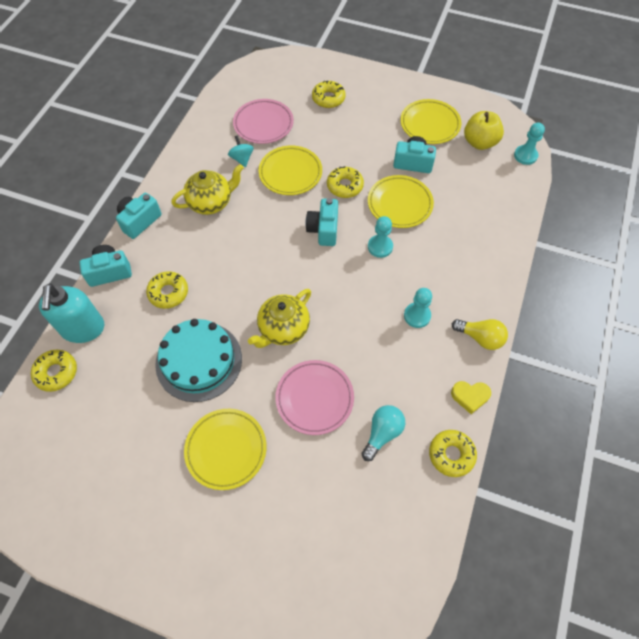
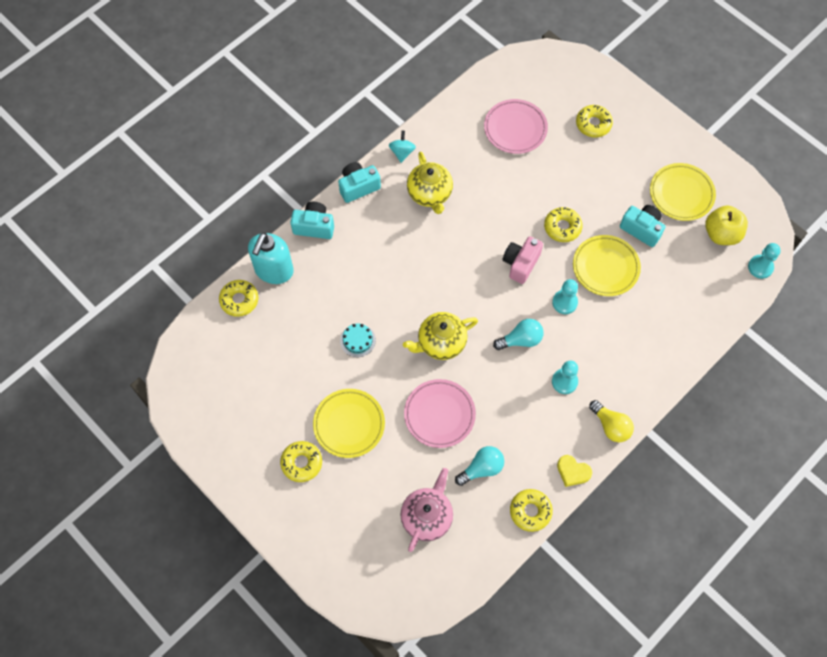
camera: 25 degrees right, 5 degrees up
yellow donut [146,271,188,309] -> yellow donut moved to [280,441,322,482]
turquoise cake [155,319,242,402] -> turquoise cake [340,324,376,357], size x0.45
yellow teapot [172,164,244,215] -> yellow teapot turned 75 degrees clockwise [407,152,453,214]
turquoise spinning top [228,135,254,167] -> turquoise spinning top moved to [389,131,416,163]
yellow plate [259,146,322,195] -> none
turquoise camera [305,198,338,246] -> pink camera [503,236,543,284]
none -> pink teapot [400,468,453,552]
none -> turquoise light bulb [493,319,544,350]

